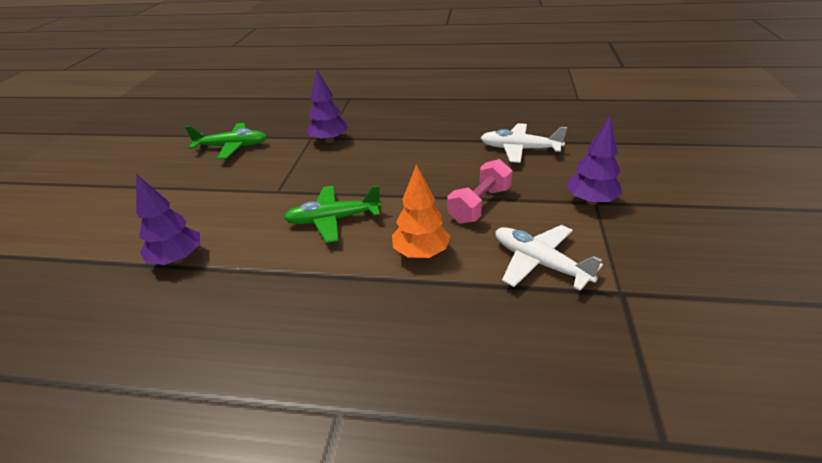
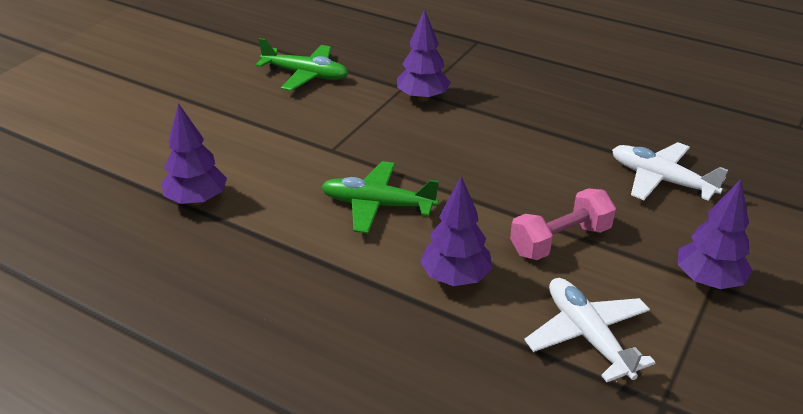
camera: 20 degrees right, 0 degrees up
orange tree [392,164,450,258] -> purple tree [420,176,493,286]

